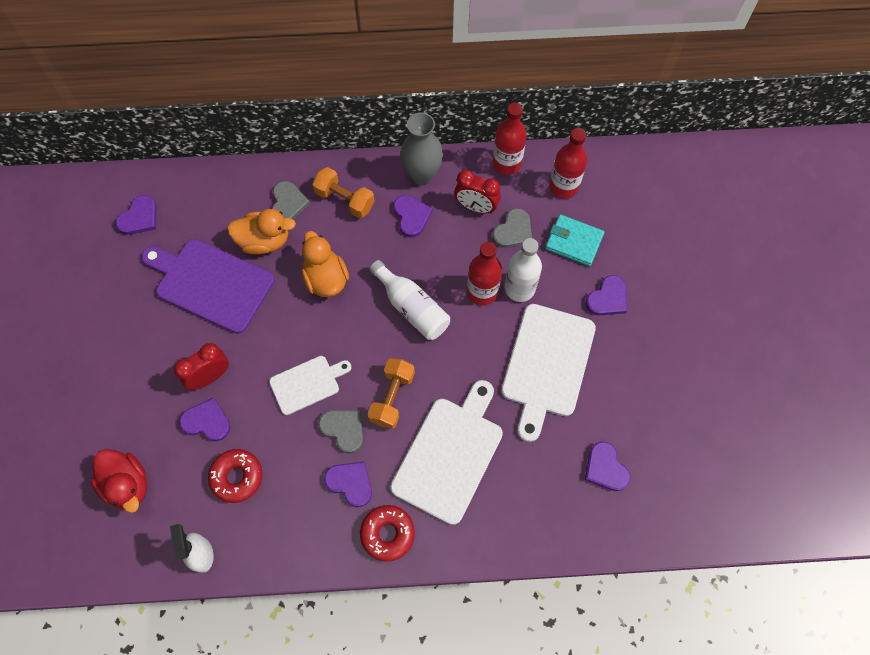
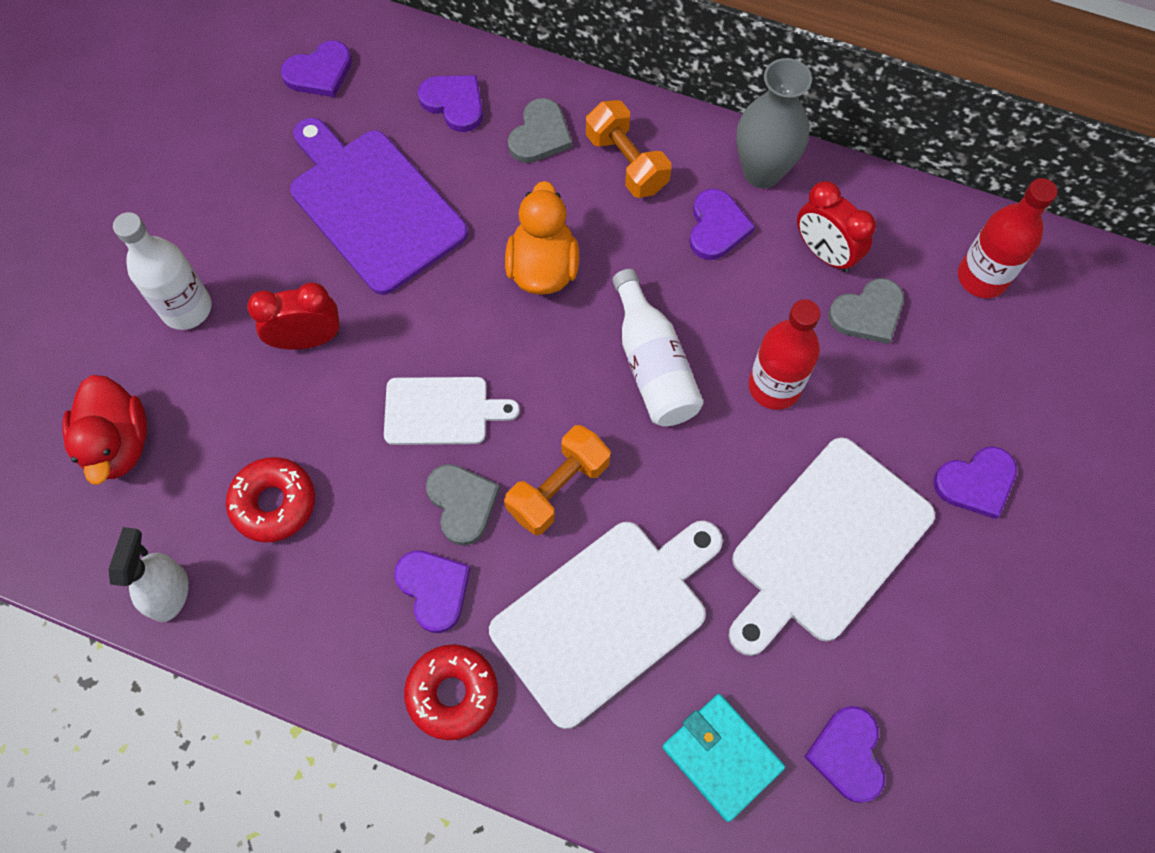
camera: 25 degrees right, 0 degrees up
purple heart [179,398,231,441] -> purple heart moved to [418,75,483,132]
orange duck [227,209,296,255] -> none
red bottle [492,103,527,175] -> none
white bottle [505,238,542,302] -> white bottle moved to [113,212,212,330]
turquoise wallet [545,214,605,266] -> turquoise wallet moved to [662,694,785,822]

